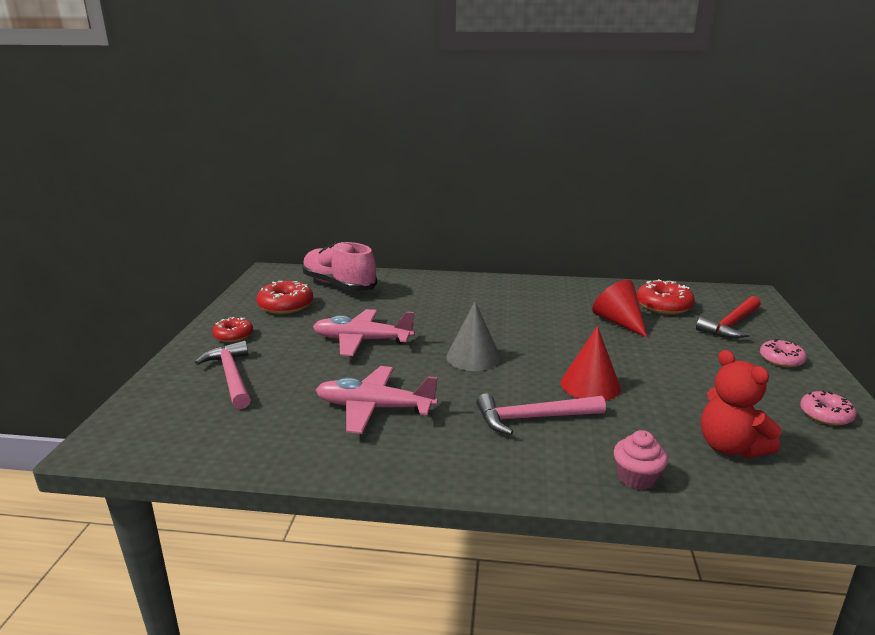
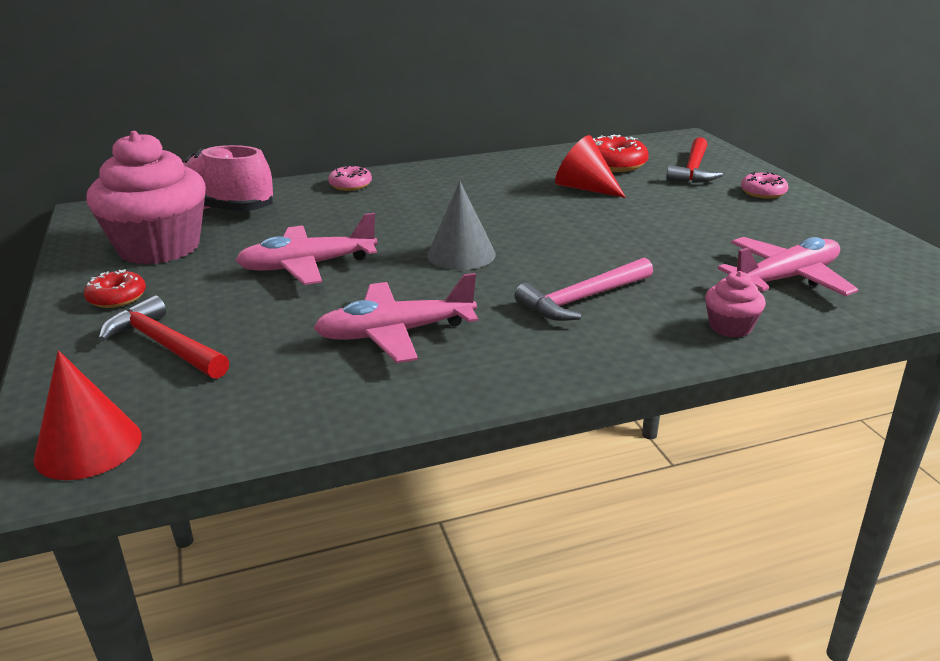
camera: 25 degrees left, 5 degrees up
pink hammer [195,341,251,409] -> red hammer [98,295,229,379]
red donut [257,281,313,314] -> pink cupcake [86,131,206,264]
red cone [561,326,621,401] -> red cone moved to [34,350,142,480]
red teddy bear [701,350,782,458] -> pink plane [717,237,859,296]
pink donut [800,391,856,426] -> pink donut moved to [328,165,372,191]

